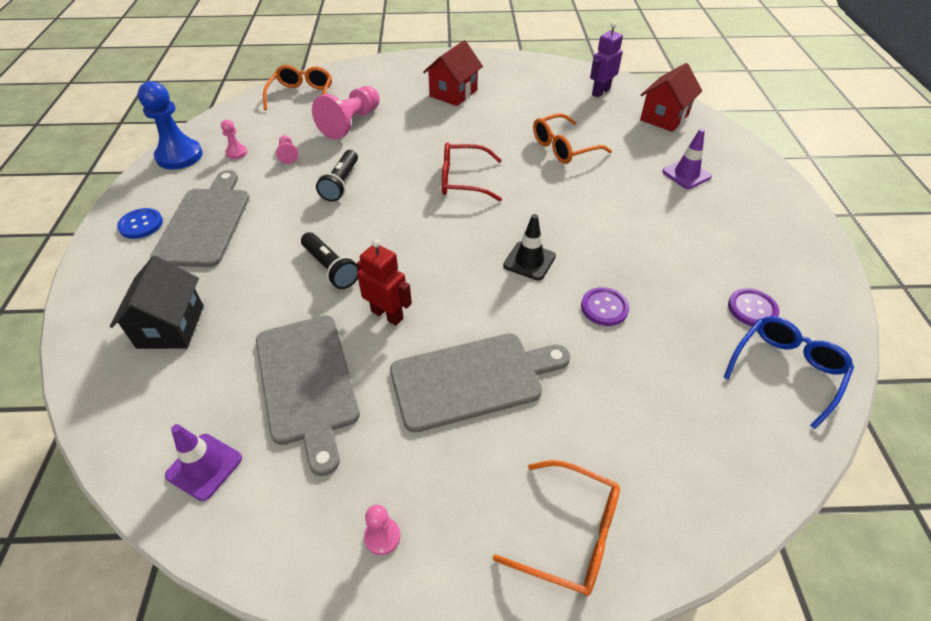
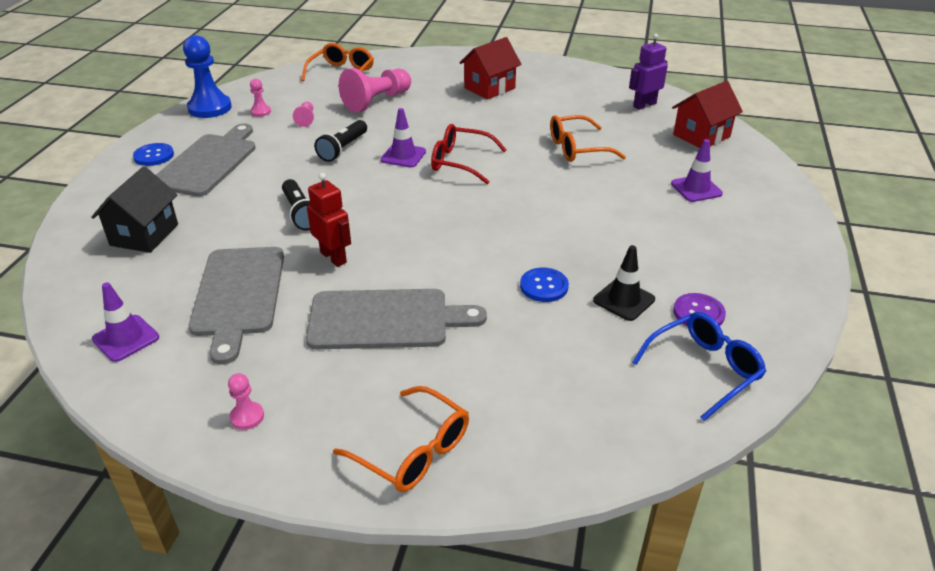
camera: 15 degrees right, 10 degrees down
black traffic cone [503,214,556,280] -> black traffic cone moved to [593,245,655,321]
purple button [581,287,629,326] -> blue button [520,268,569,302]
none -> purple traffic cone [381,108,426,168]

